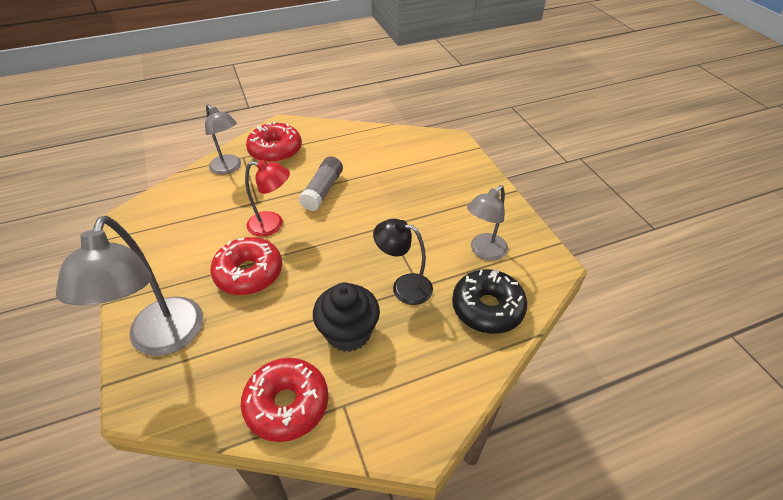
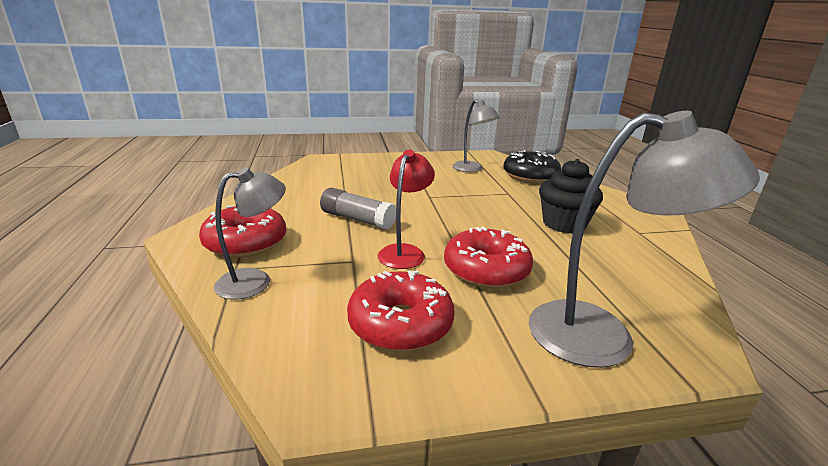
camera: 80 degrees left, 20 degrees down
red donut [241,358,328,442] -> red donut moved to [347,270,455,352]
black lamp [373,219,433,305] -> none

